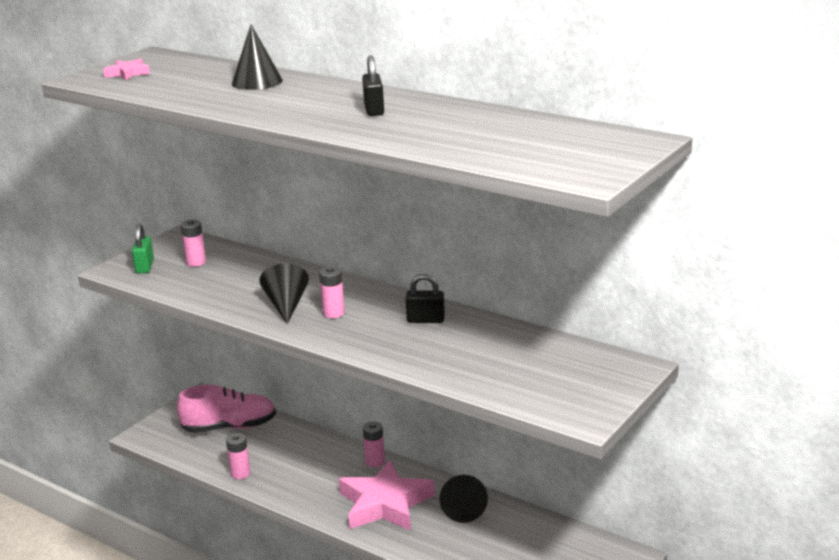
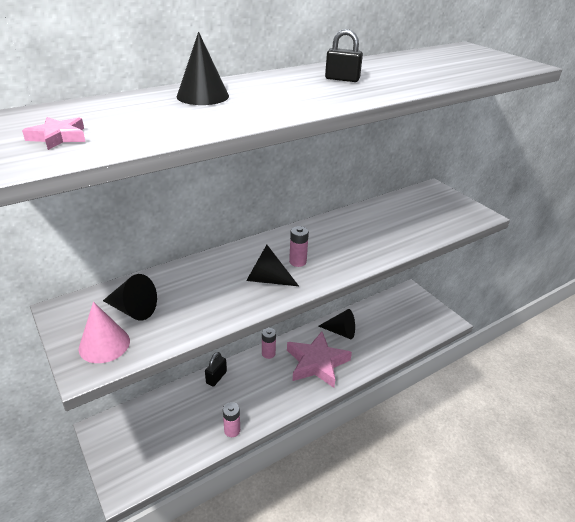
camera: 70 degrees left, 10 degrees up
green padlock [132,224,154,273] -> pink cone [79,302,130,363]
pink shoe [177,385,276,433] -> none
pink battery [181,219,206,267] -> black cone [103,274,157,320]
black padlock [406,274,445,323] -> black padlock moved to [205,352,227,387]

